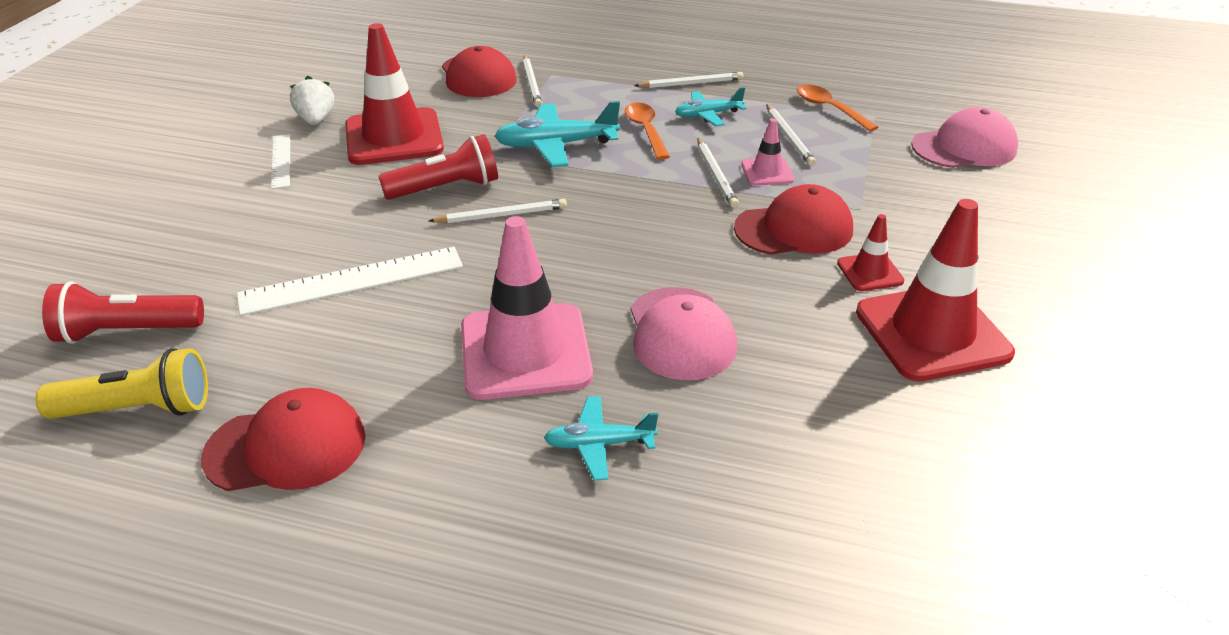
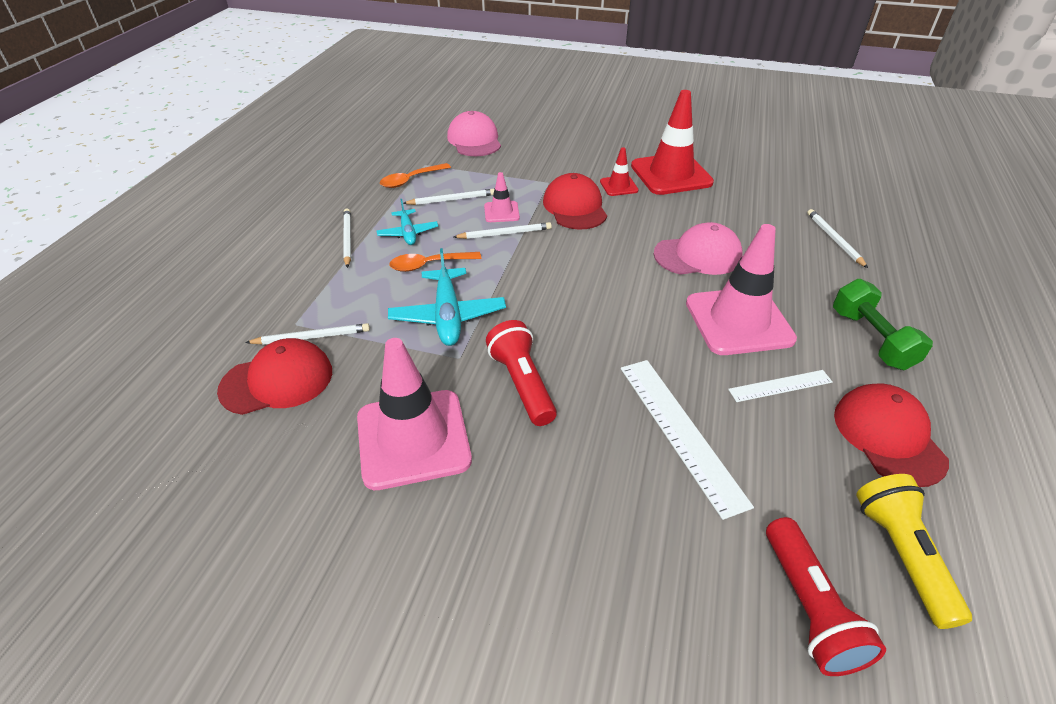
camera: 90 degrees left, 5 degrees up
white ruler [271,134,290,189] -> white ruler moved to [728,370,832,402]
white strawberry [290,76,334,125] -> none
red traffic cone [345,23,444,165] -> pink traffic cone [357,338,472,490]
white pencil [429,199,567,223] -> white pencil moved to [807,209,868,268]
turquoise plane [544,396,658,481] -> none
none -> green dumbbell [833,279,933,370]

